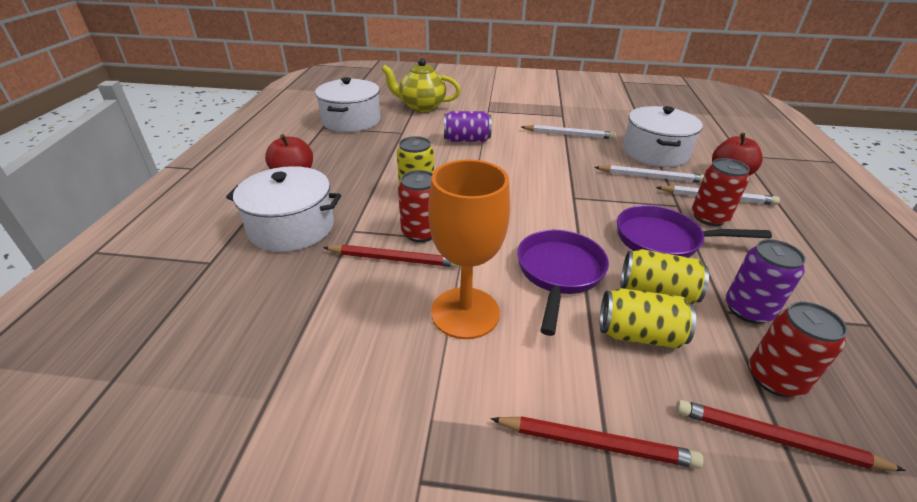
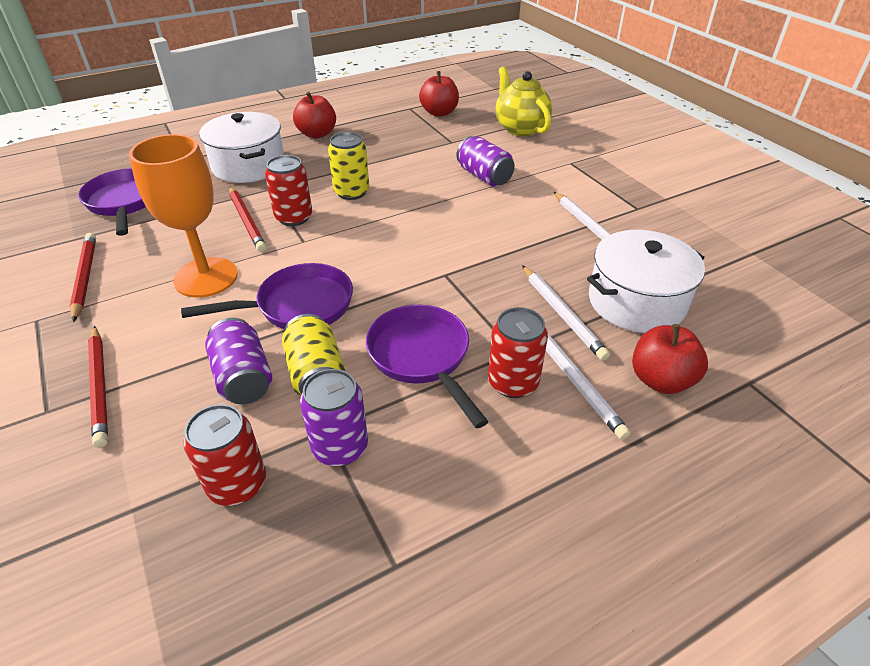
camera: 55 degrees right, 5 degrees up
white pot [315,77,380,132] -> red apple [419,71,459,117]
yellow can [600,288,696,348] -> purple can [205,318,272,404]
red pencil [676,400,906,471] -> red pencil moved to [70,233,96,322]
none -> purple pan [78,168,146,236]

